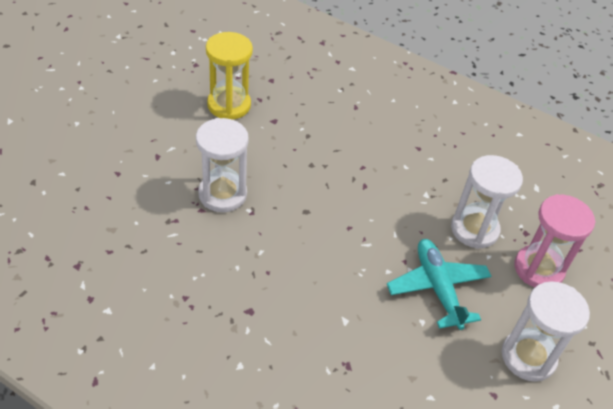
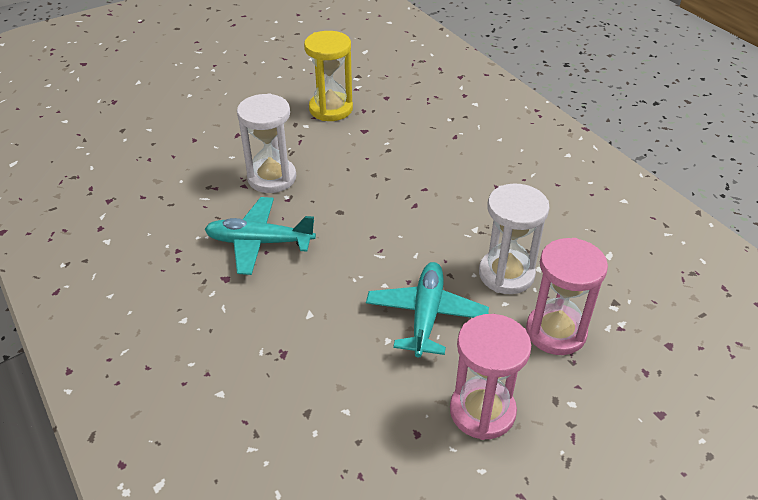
camera: 30 degrees right, 5 degrees down
white hourglass [501,281,590,382] -> pink hourglass [450,314,531,440]
none -> turquoise plane [204,197,316,275]

